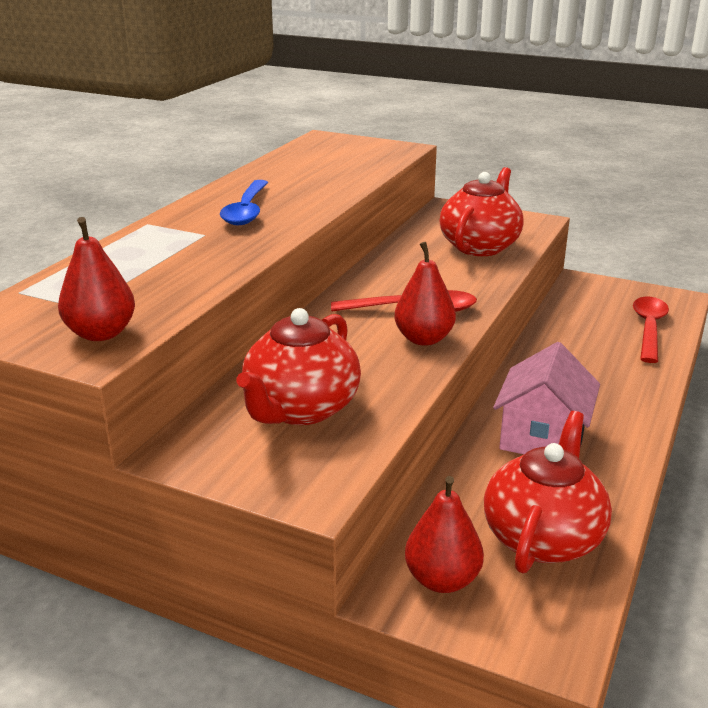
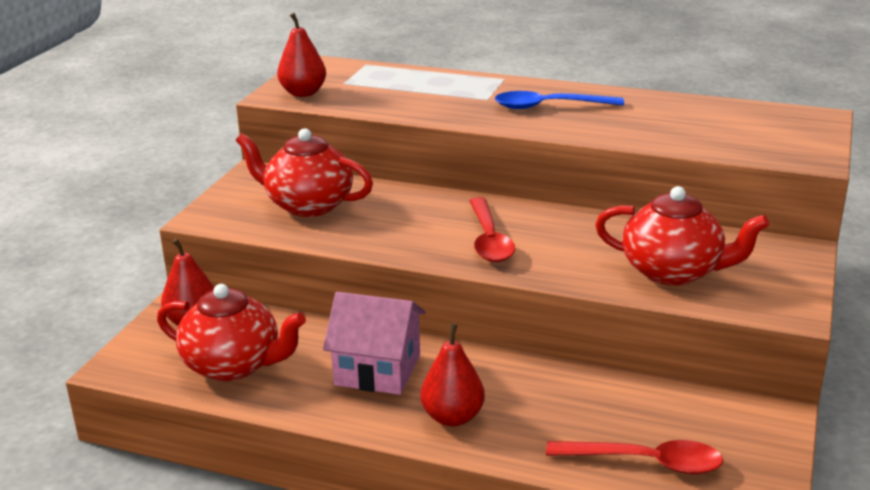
camera: 85 degrees right, 0 degrees up
red pear [394,242,456,346] -> red pear moved to [420,323,485,427]

